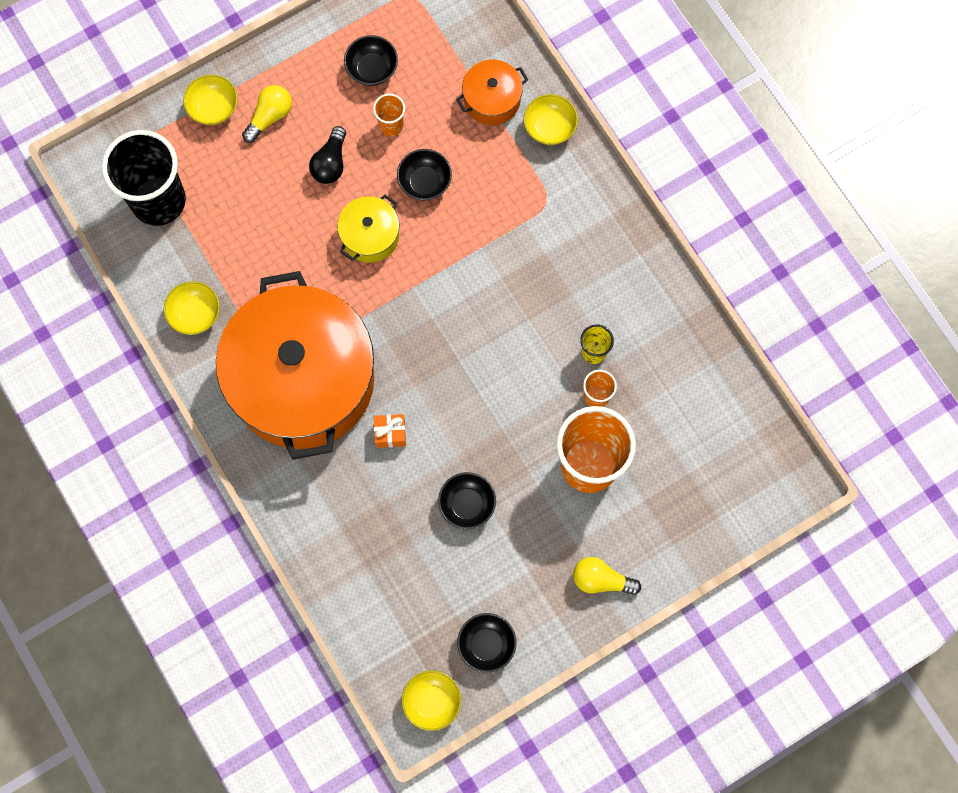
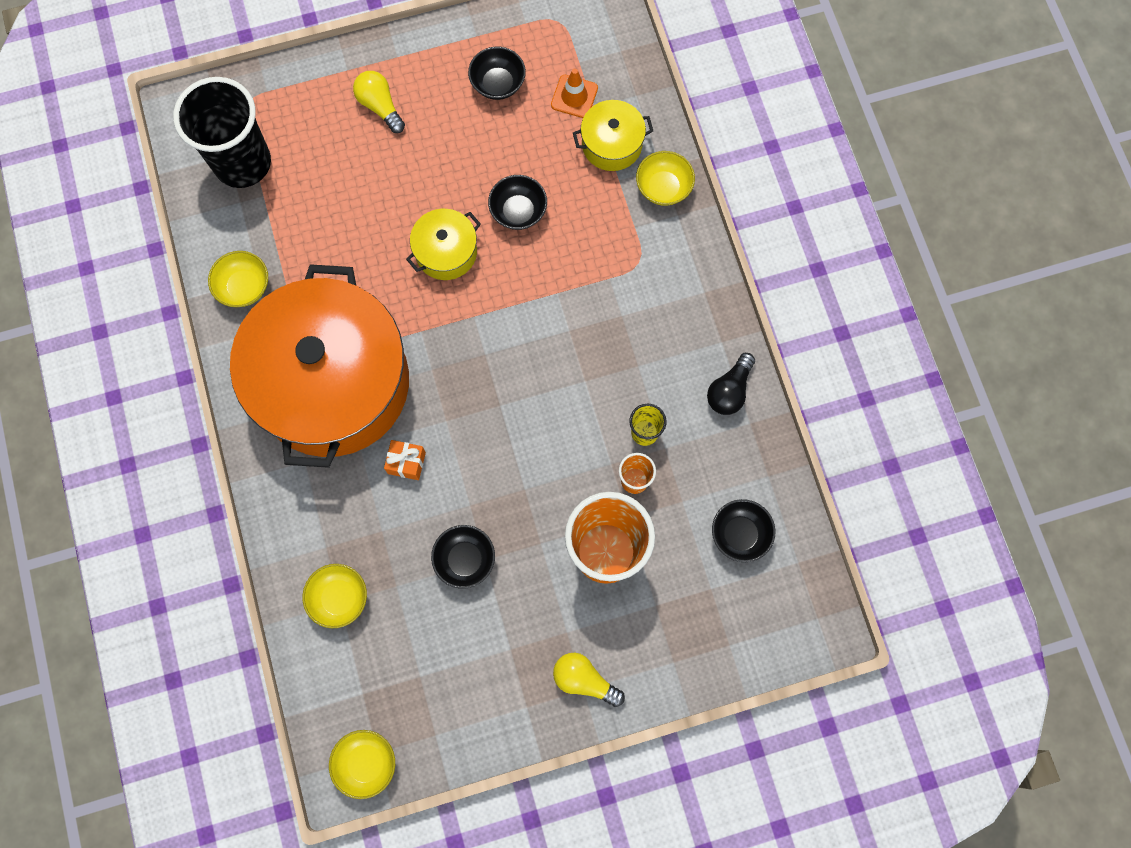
camera: 15 degrees right, 0 degrees up
yellow bowl [183,74,238,125] -> yellow bowl moved to [303,564,367,628]
yellow light bulb [242,85,292,143] -> yellow light bulb turned 90 degrees counterclockwise [353,71,405,133]
black light bulb [309,126,346,184] -> black light bulb moved to [707,353,755,415]
orange cup [373,94,405,136] -> none
orange pot [456,60,528,125] -> yellow pot [573,100,653,171]
black bowl [457,613,516,673] -> black bowl moved to [712,499,775,562]
none -> orange traffic cone [551,68,598,118]

